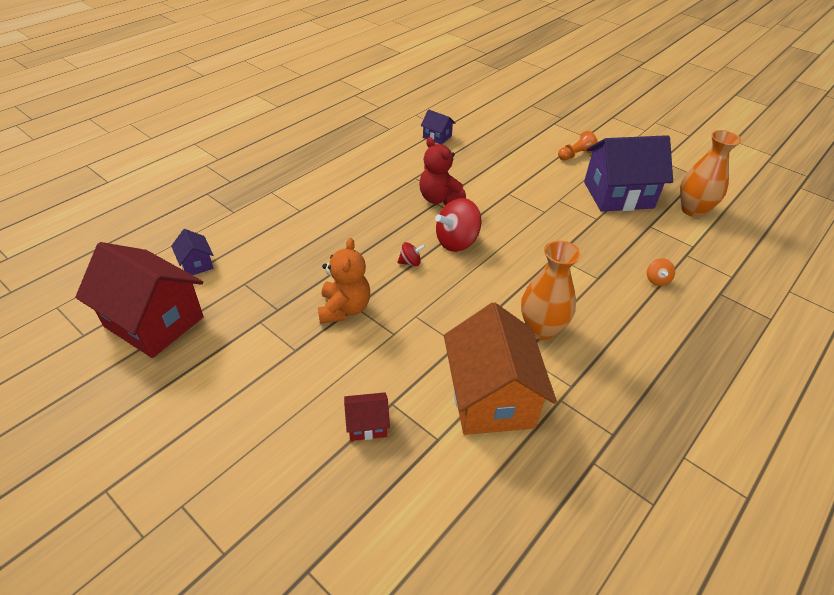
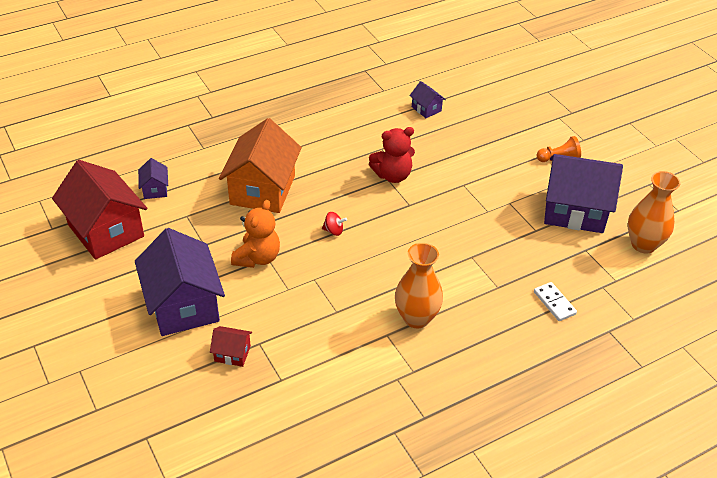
camera: 20 degrees right, 0 degrees up
red teddy bear [419,137,466,205] -> red teddy bear turned 90 degrees counterclockwise [369,127,415,183]
red spinning top [435,198,481,252] -> none
orange house [444,303,557,435] -> orange house moved to [219,118,302,213]
orange spinning top [647,258,675,286] -> white domino [534,282,577,321]
none -> purple house [135,228,225,336]

